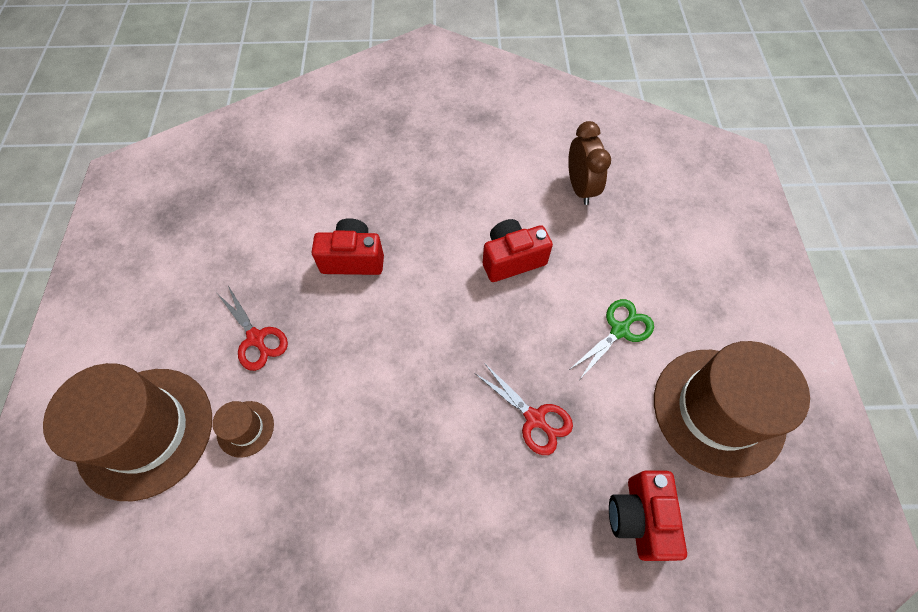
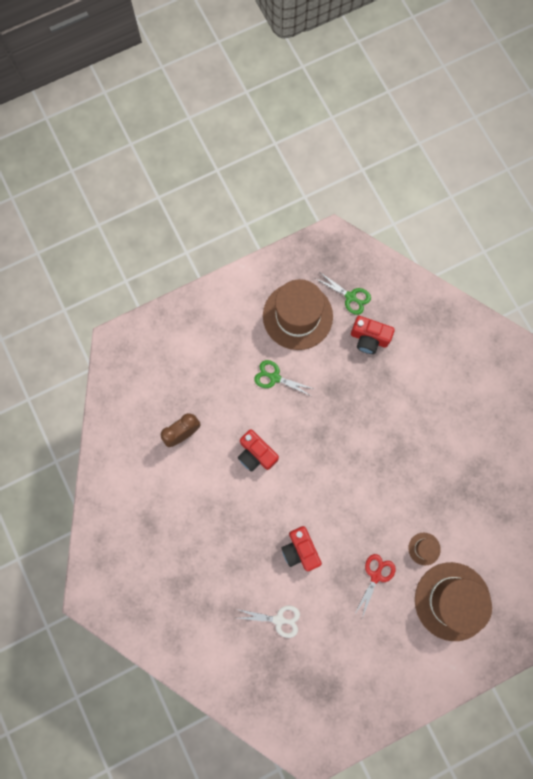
camera: 115 degrees left, 15 degrees up
red scissors [476,363,573,455] -> none
red camera [609,471,687,561] -> red camera turned 45 degrees clockwise [351,316,395,354]
none -> white scissors [237,606,300,638]
none -> green scissors [315,273,371,315]

